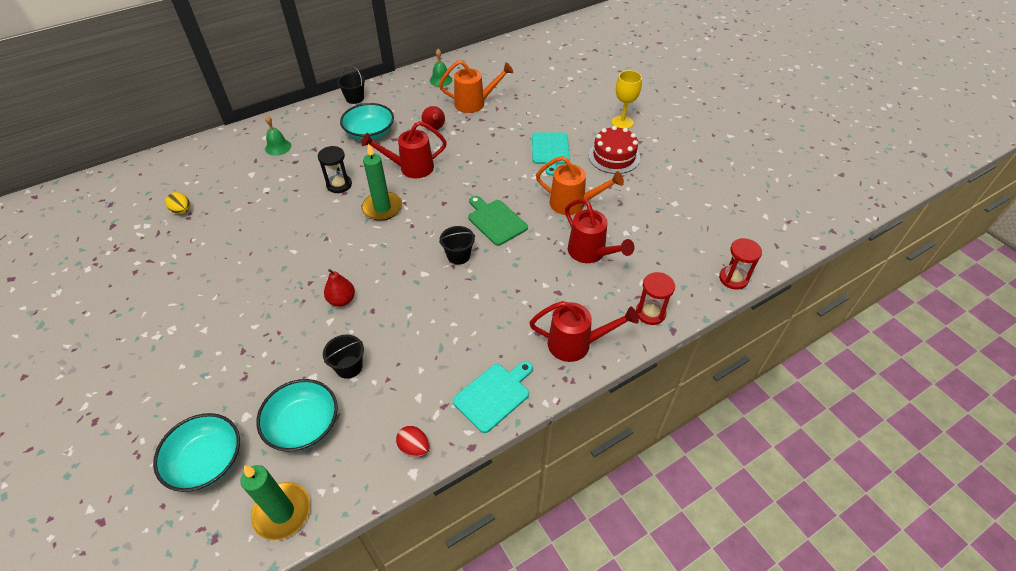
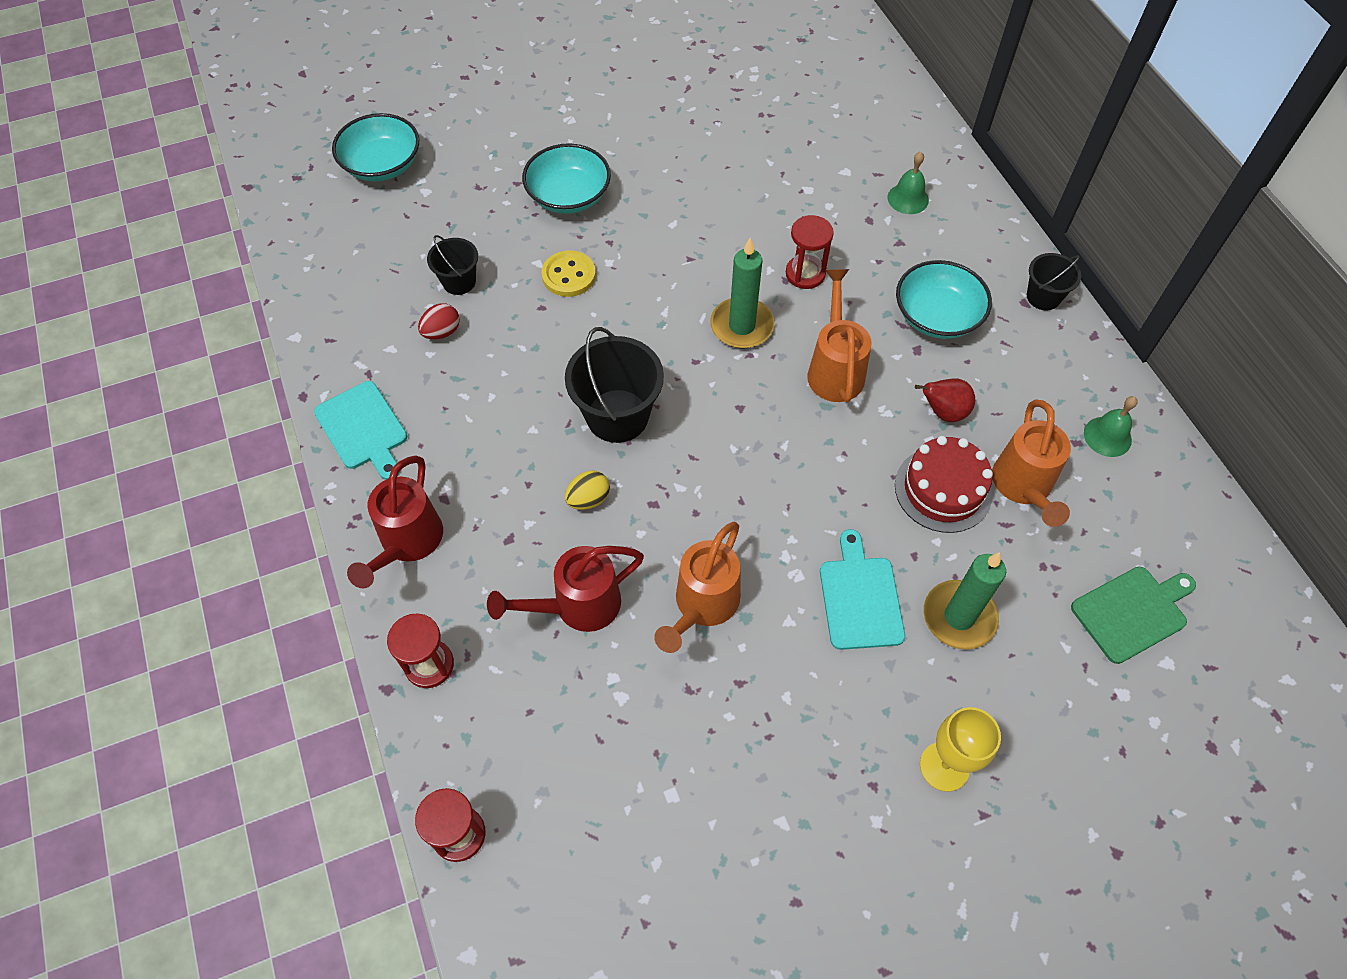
camera: 100 degrees right, 10 degrees up
yellow egg [165,192,190,214] -> yellow egg moved to [565,471,610,510]
green candle [240,465,310,541] -> green candle moved to [923,552,1006,650]
turquoise bowl [256,379,338,452] -> turquoise bowl moved to [522,143,611,214]
black hourglass [318,146,352,193] -> red hourglass [786,215,834,289]
red pear [324,269,355,307] -> yellow button [542,250,596,297]
red watering can [361,121,447,178] -> orange watering can [807,269,871,402]
red egg [396,426,430,457] -> red egg moved to [418,304,460,339]
black bucket [439,226,475,265] -> black bucket [565,327,664,443], size x1.75
green cutting board [468,196,528,246] -> green cutting board moved to [1071,566,1196,664]
turquoise cutting board [532,132,570,176] -> turquoise cutting board turned 75 degrees clockwise [820,529,905,650]
red cake [588,126,640,174] -> red cake moved to [895,436,993,533]

